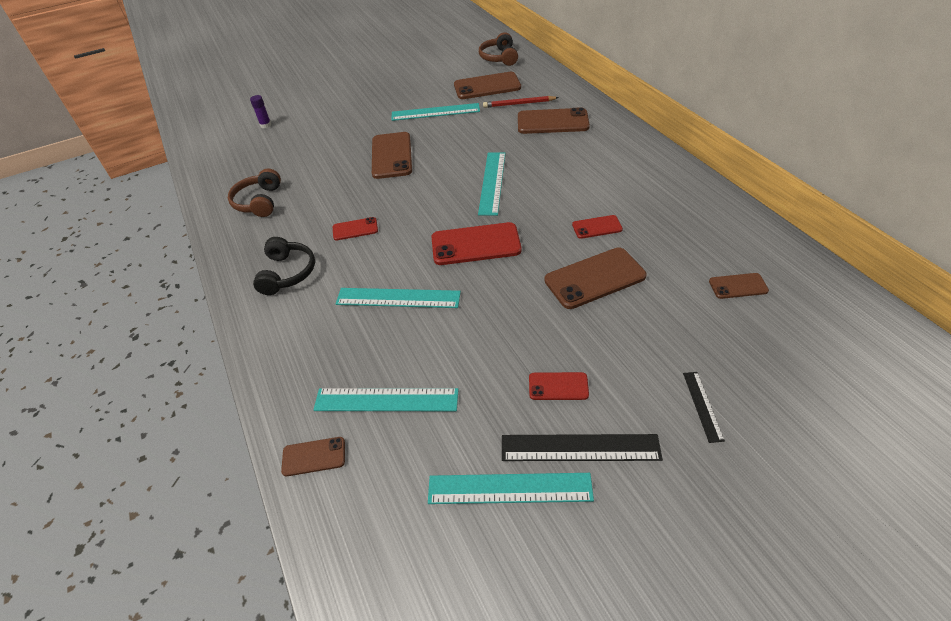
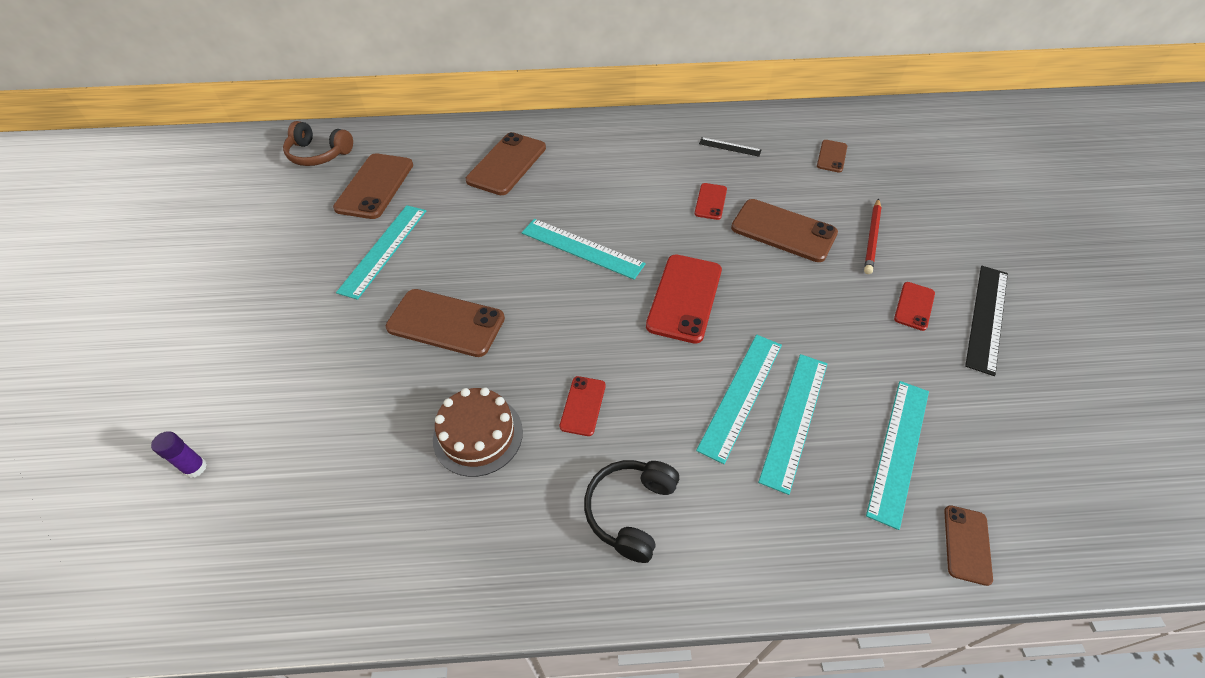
camera: 70 degrees left, 5 degrees up
brown headphones [228,169,281,217] -> none
black headphones [253,237,315,295] -> black headphones turned 90 degrees counterclockwise [584,460,679,563]
turquoise ruler [428,473,594,504] -> turquoise ruler moved to [758,354,827,495]
red pencil [483,96,559,108] -> red pencil moved to [864,198,882,274]
brown phone [544,247,647,309] -> brown phone turned 60 degrees counterclockwise [731,199,838,262]
black ruler [683,372,725,443] -> black ruler moved to [699,137,761,157]
none -> brown cake [433,387,523,477]

